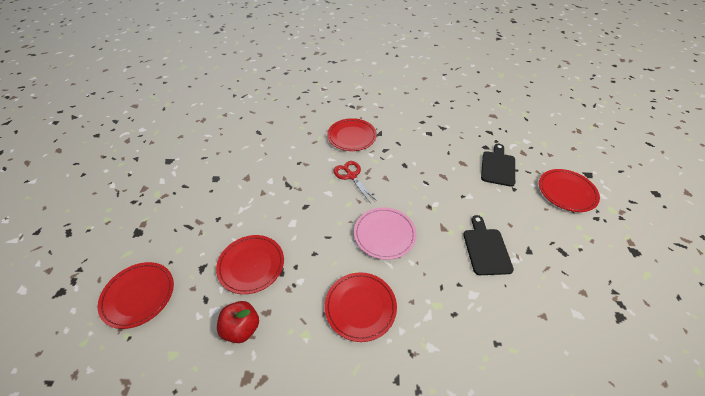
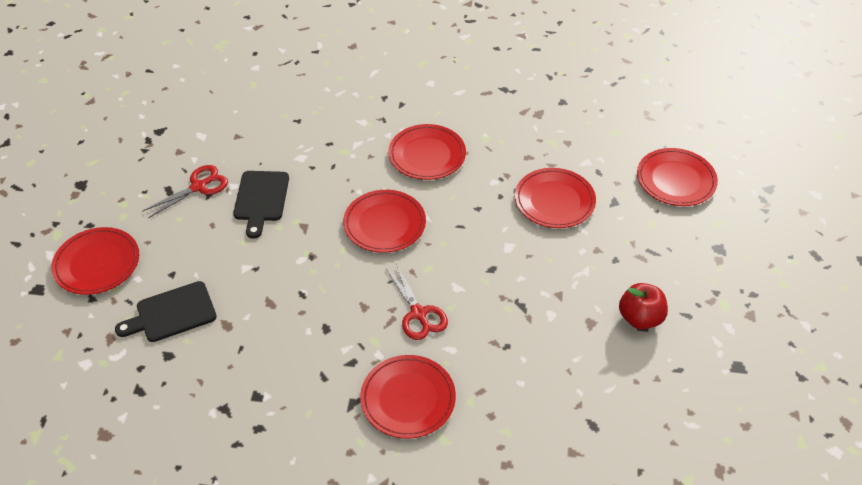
camera: 175 degrees left, 0 degrees up
red apple [217,301,259,343] -> red apple moved to [619,283,668,330]
pink plate [354,207,417,260] -> red plate [343,190,426,253]
black cutting board [481,144,515,187] -> black cutting board turned 45 degrees clockwise [115,281,217,342]
none -> red scissors [142,165,228,218]

